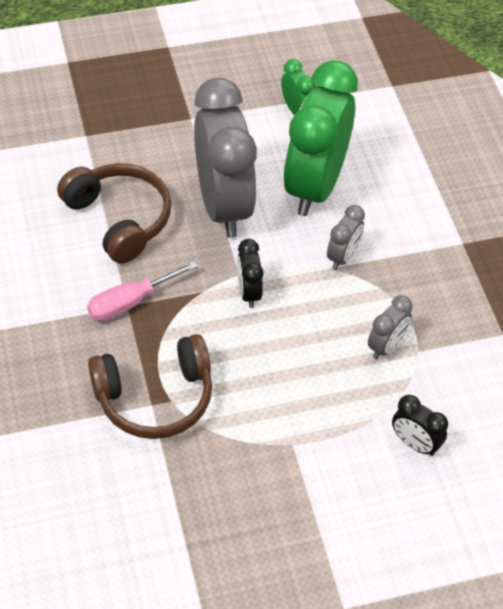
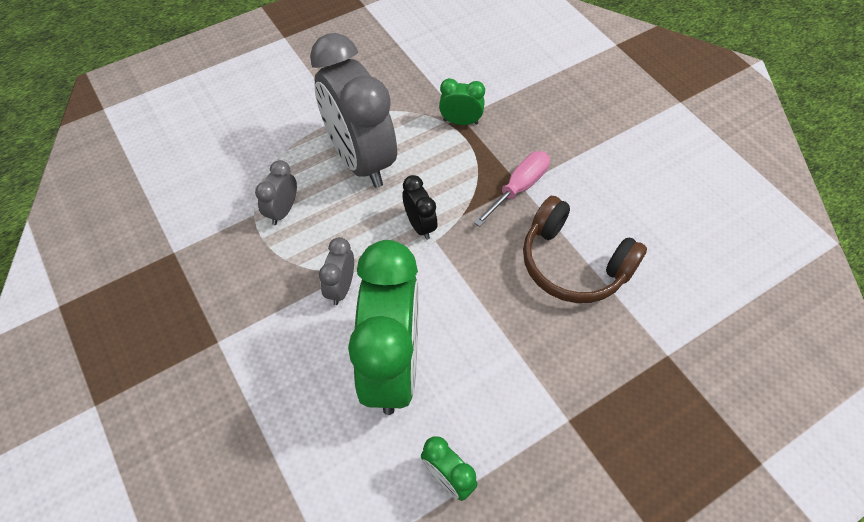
camera: 165 degrees right, 5 degrees up
brown headphones [88,334,212,439] -> green clock [439,78,485,125]
grey clock [194,78,257,238] -> grey clock moved to [310,33,397,188]
black clock [392,395,448,456] -> none

